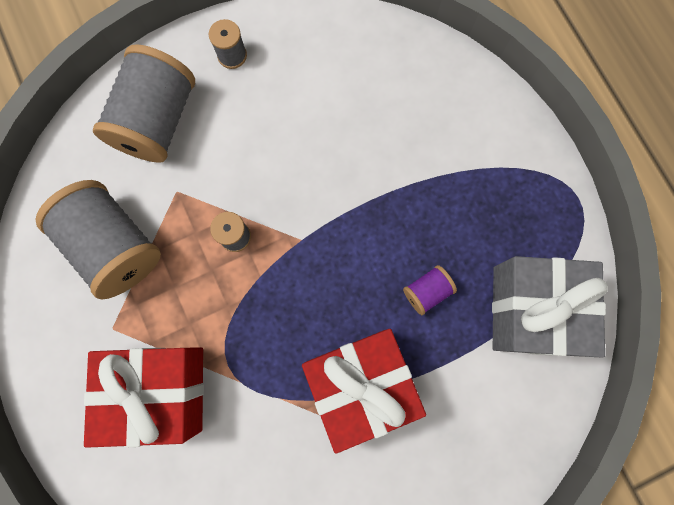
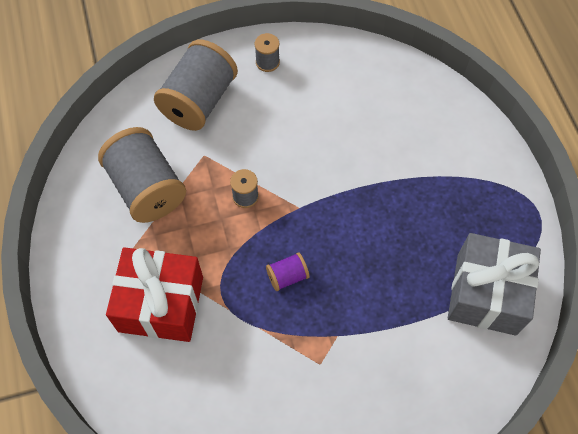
camera: 10 degrees right, 15 degrees down
red gift [302,329,426,454] -> none
purple spool [403,265,457,315] -> purple spool moved to [266,252,309,291]

